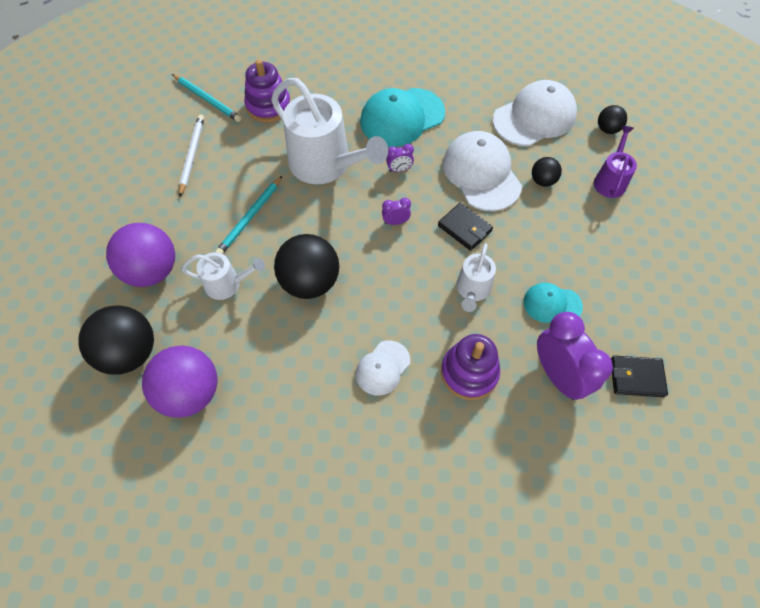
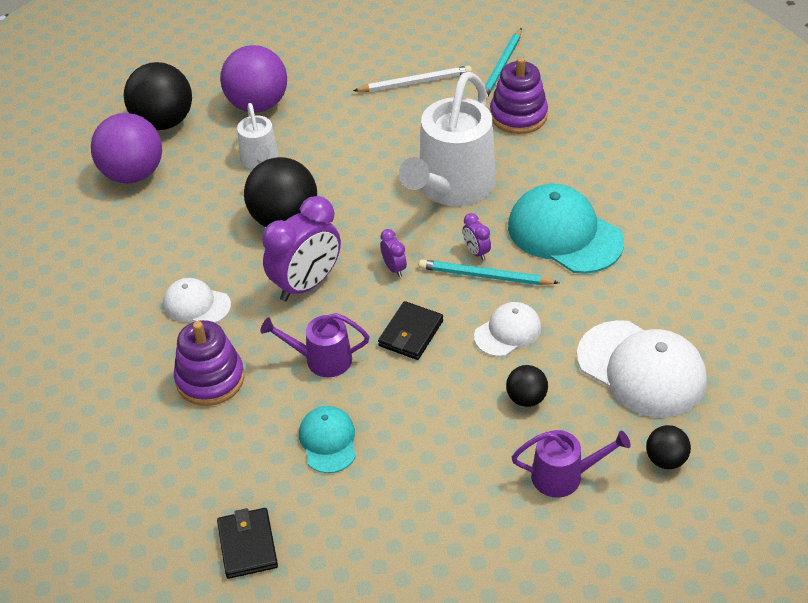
camera: 75 degrees right, 15 degrees down
turquoise pencil [215,176,282,254] -> turquoise pencil moved to [419,259,559,285]
white cap [443,131,522,211] -> white cap [474,302,541,357], size x0.55
white watering can [456,243,496,312] -> purple watering can [260,313,369,377]
purple clock [537,312,613,400] -> purple clock moved to [262,196,341,301]

